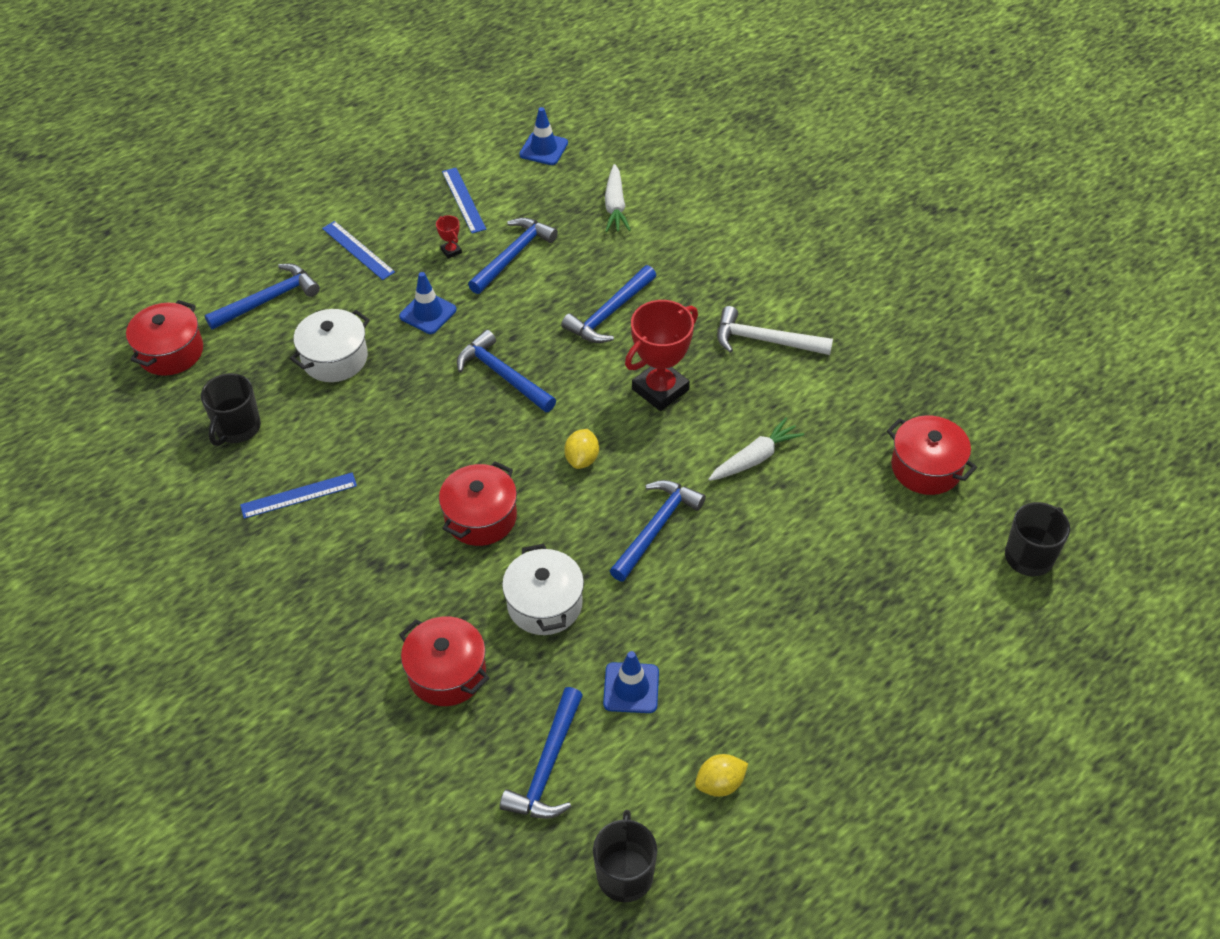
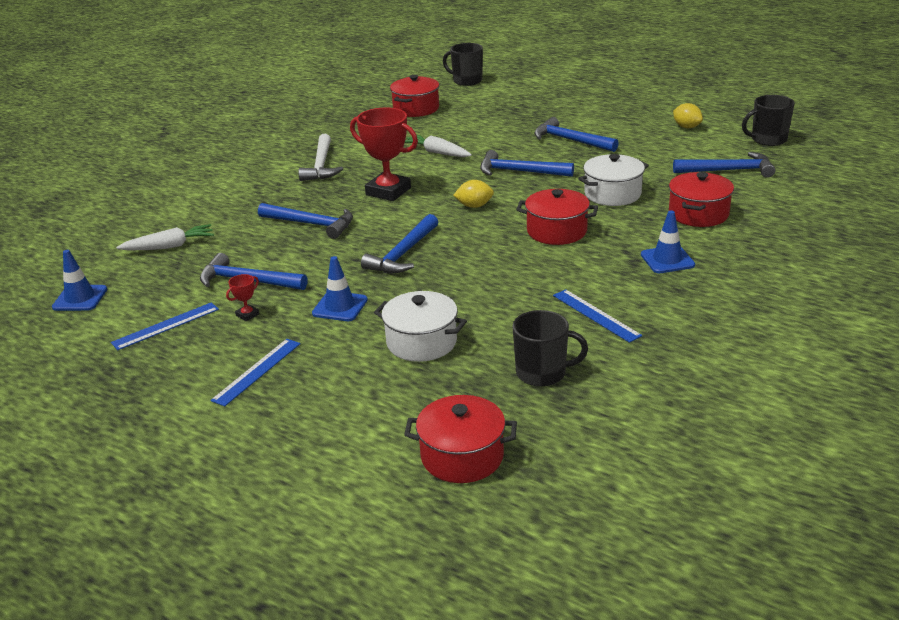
camera: 105 degrees left, 20 degrees down
blue hammer [205,264,320,330] -> blue hammer moved to [534,117,619,152]
blue traffic cone [603,651,659,713] -> blue traffic cone moved to [641,210,695,273]

